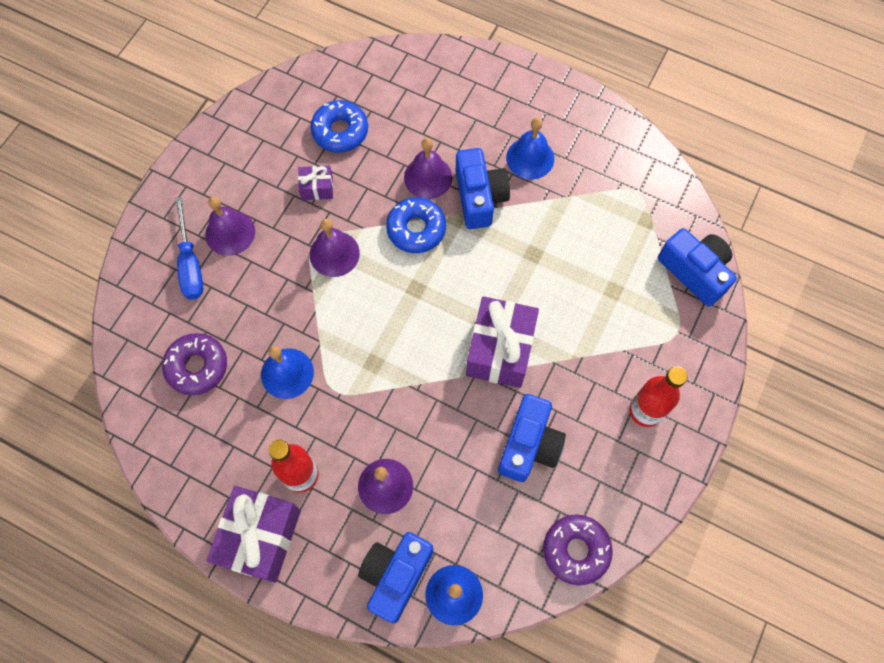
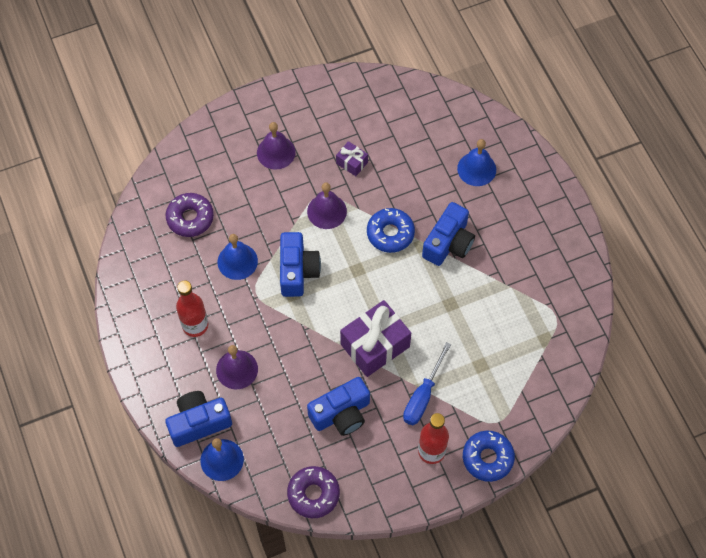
camera: 40 degrees right, 5 degrees down
blue screwdriver [175,197,203,299] -> blue screwdriver moved to [403,342,451,425]
purple gift [206,486,301,583] -> none
blue donut [310,100,368,153] -> blue donut moved to [463,431,515,482]
purple bell [404,138,452,199] -> none
blue bell [506,118,554,180] -> blue bell moved to [457,139,496,186]
blue camera [658,228,737,306] -> blue camera moved to [280,232,321,297]

